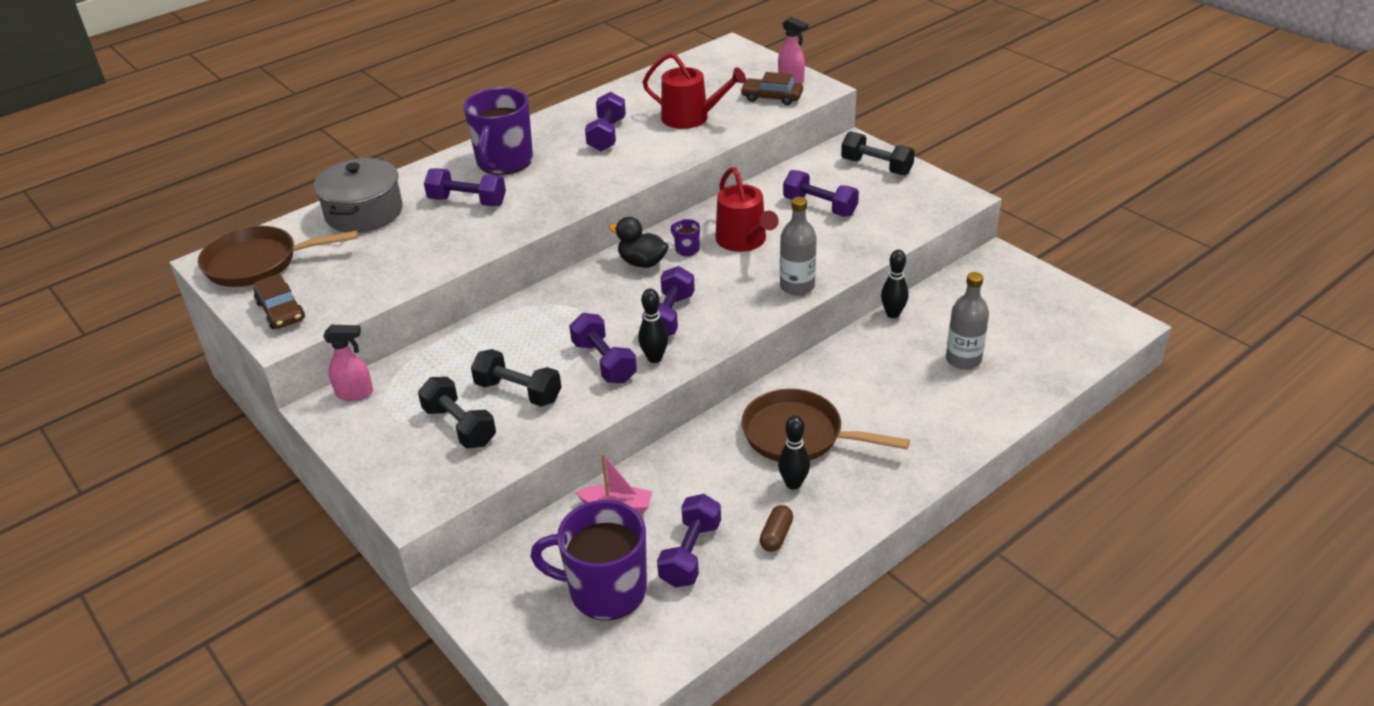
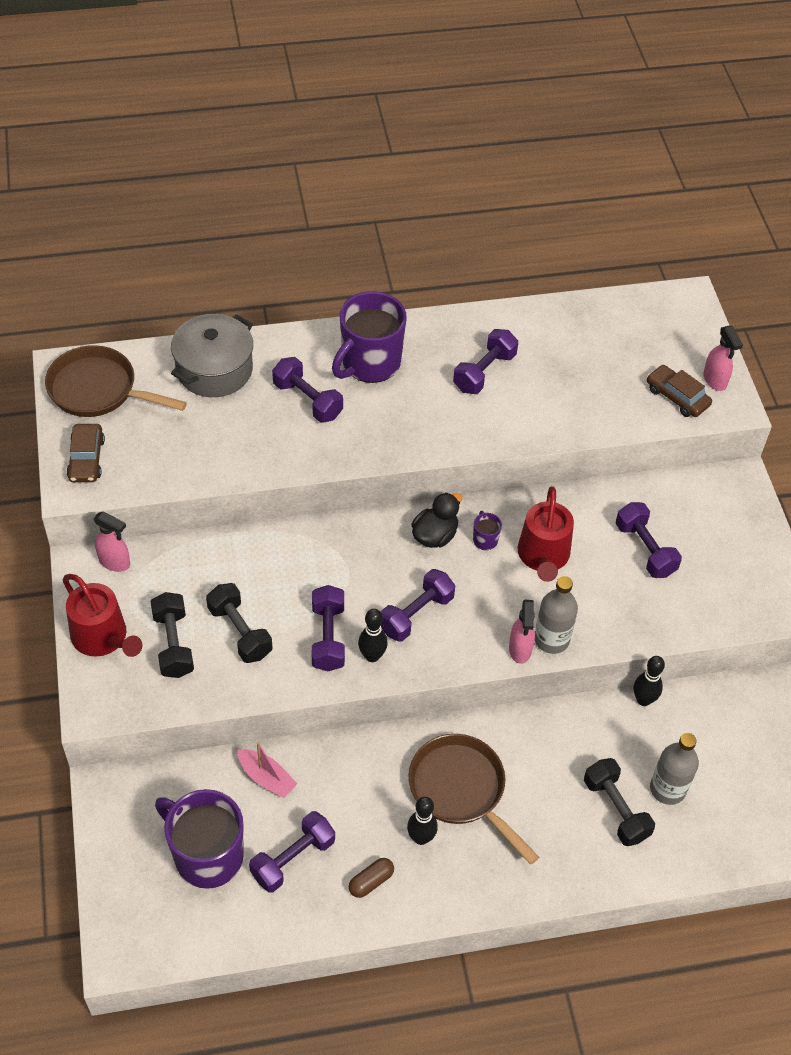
camera: 25 degrees right, 15 degrees up
black duck [609,217,669,268] -> black duck turned 75 degrees clockwise [411,492,463,548]
red watering can [643,53,746,129] -> red watering can moved to [63,574,143,657]
black dumbbell [841,131,915,175] -> black dumbbell moved to [584,758,655,846]
none -> pink spray bottle [509,600,535,664]

